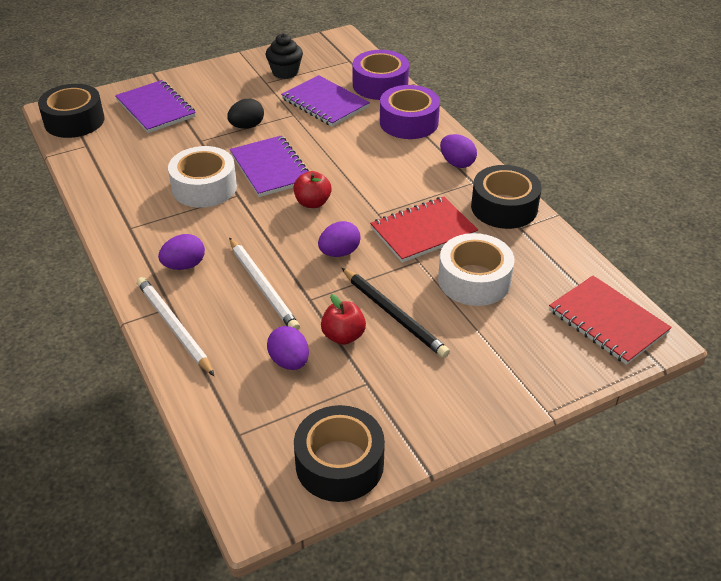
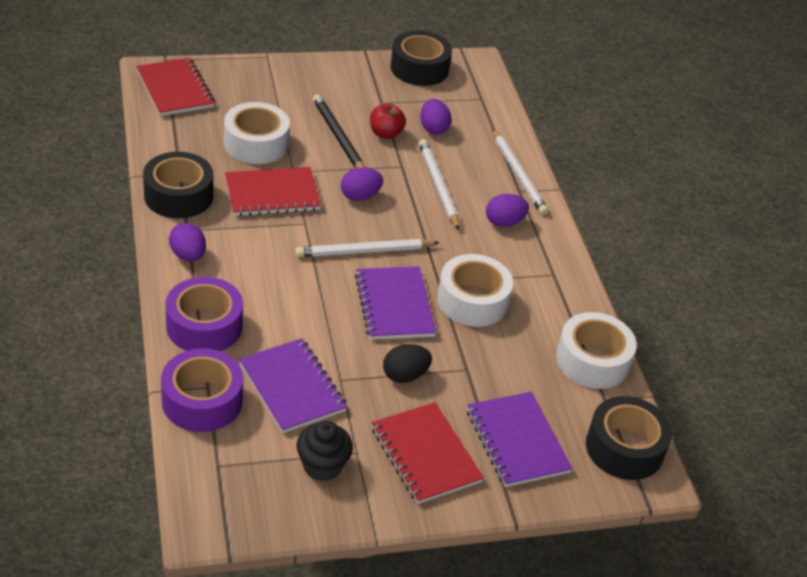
camera: 170 degrees left, 0 degrees up
red apple [294,171,332,208] -> white pencil [295,239,440,257]
none -> red notebook [371,402,484,504]
none -> white tape [556,312,637,389]

